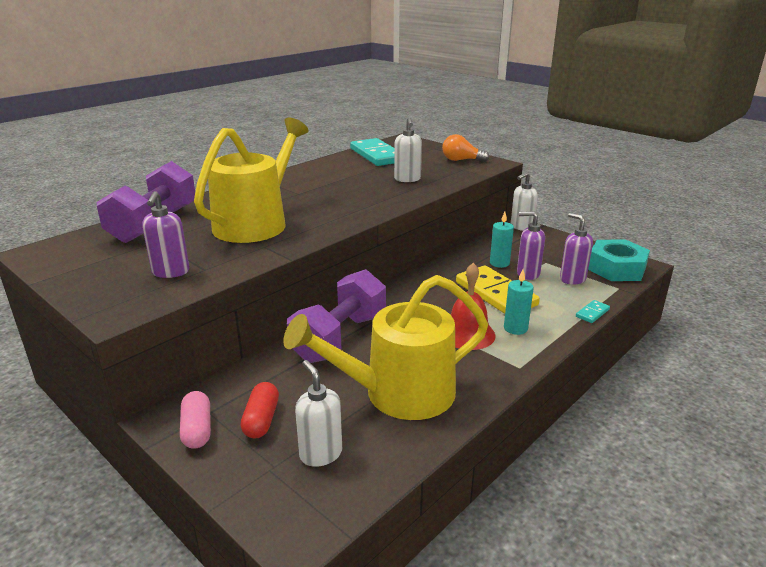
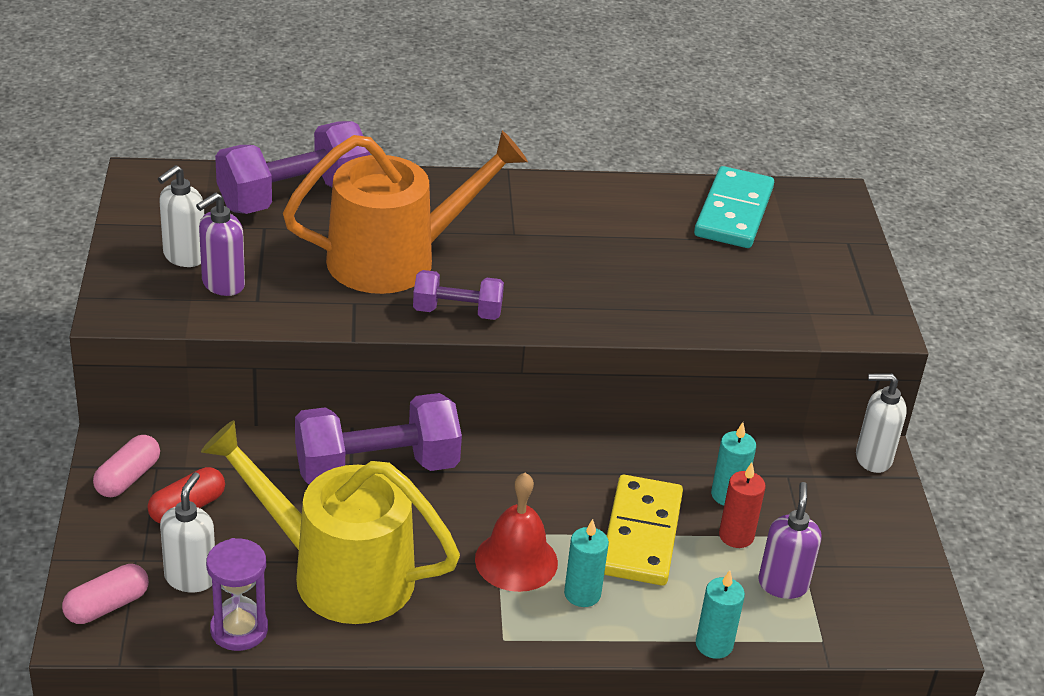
camera: 40 degrees right, 10 degrees up
yellow watering can [194,118,309,243] -> orange watering can [283,131,528,294]
white soap dispenser [394,117,422,182] -> white soap dispenser moved to [158,165,204,267]
orange light bulb [442,134,489,162] -> none
purple soap dispenser [517,211,545,280] -> red candle [719,463,766,548]
turquoise domino [576,300,610,323] -> turquoise candle [696,570,745,659]
turquoise nut [588,239,650,281] -> none
none -> pink capsule [62,564,149,624]
none -> purple hourglass [206,538,268,651]
none -> purple dumbbell [413,270,504,320]

